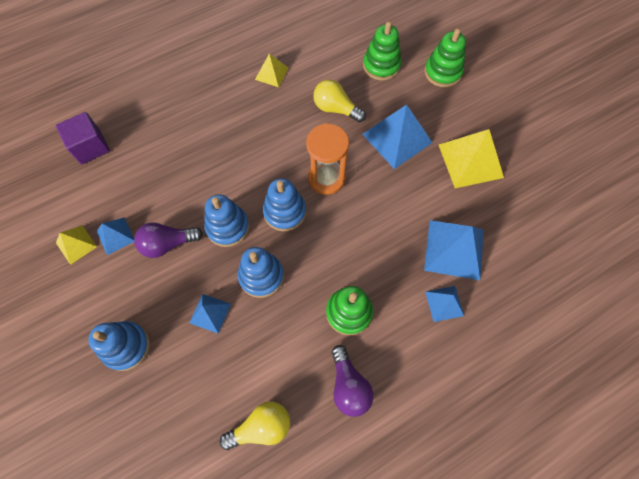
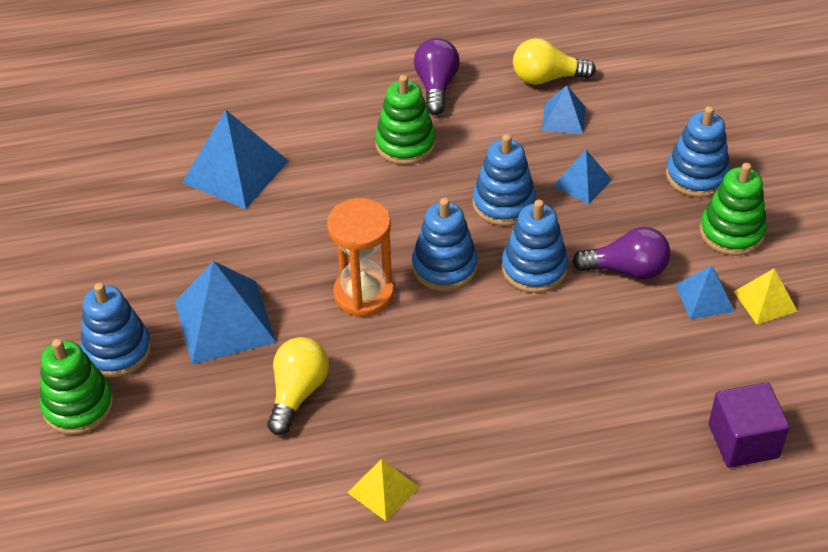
camera: 160 degrees left, 20 degrees down
yellow light bulb [313,79,366,122] -> yellow light bulb turned 120 degrees counterclockwise [268,337,329,435]
green stacking toy [363,21,401,80] -> green stacking toy moved to [700,163,767,256]
blue pyramid [425,286,464,322] -> blue pyramid moved to [542,85,585,134]
yellow pyramid [439,129,504,188] -> none
none -> blue stacking toy [80,283,152,378]

